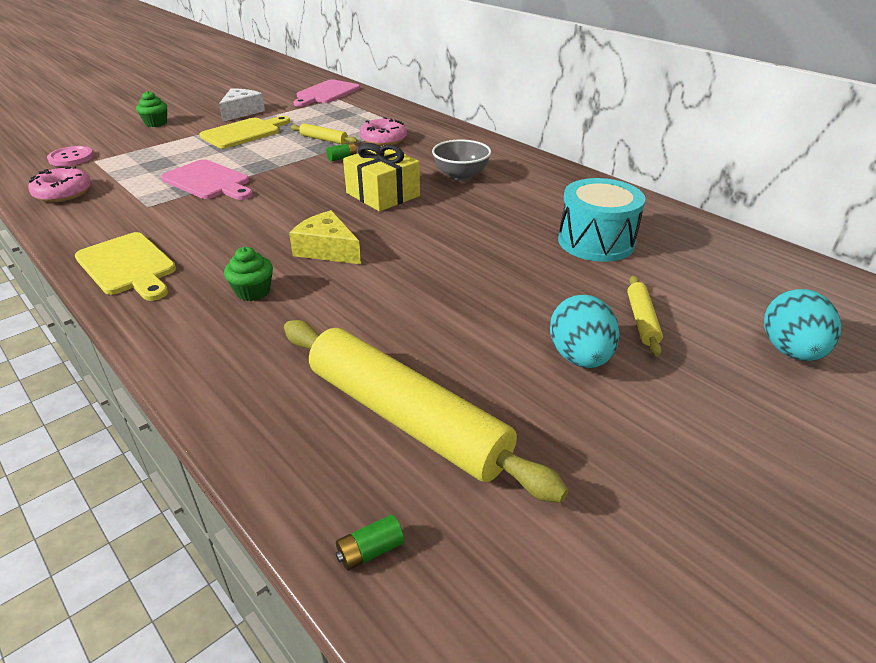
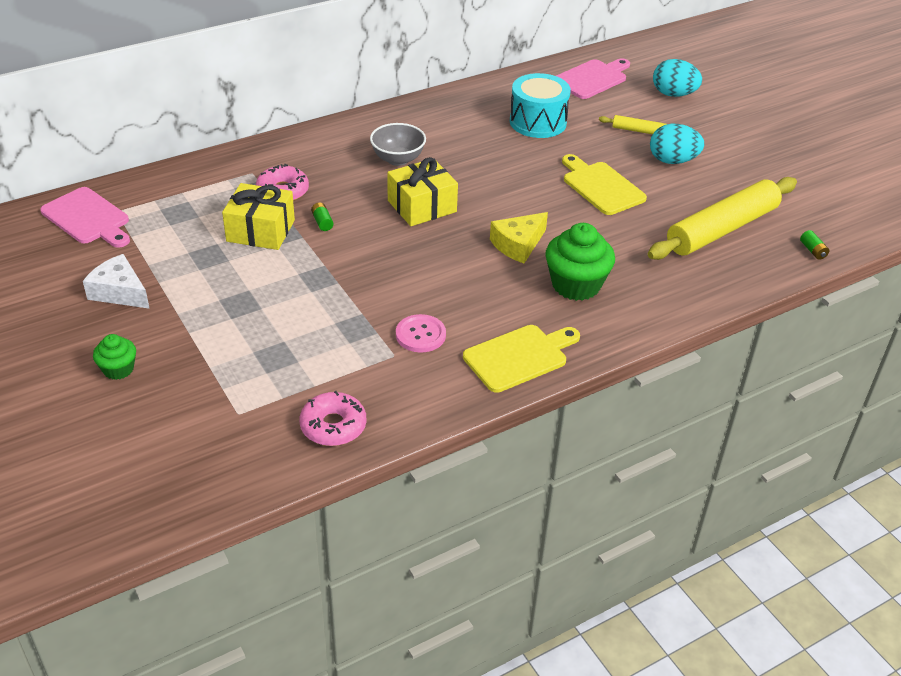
camera: 80 degrees left, 5 degrees up
pink button [47,146,94,166] -> pink button moved to [396,314,446,352]
pink cutting board [161,159,253,200] -> pink cutting board moved to [556,58,630,99]
yellow cutting board [200,116,290,149] -> yellow cutting board moved to [562,154,647,215]
green cupcake [224,247,273,301] -> green cupcake [545,223,615,301], size x1.82
yellow rolling pin [291,123,358,144] -> yellow gift [222,183,295,250]

